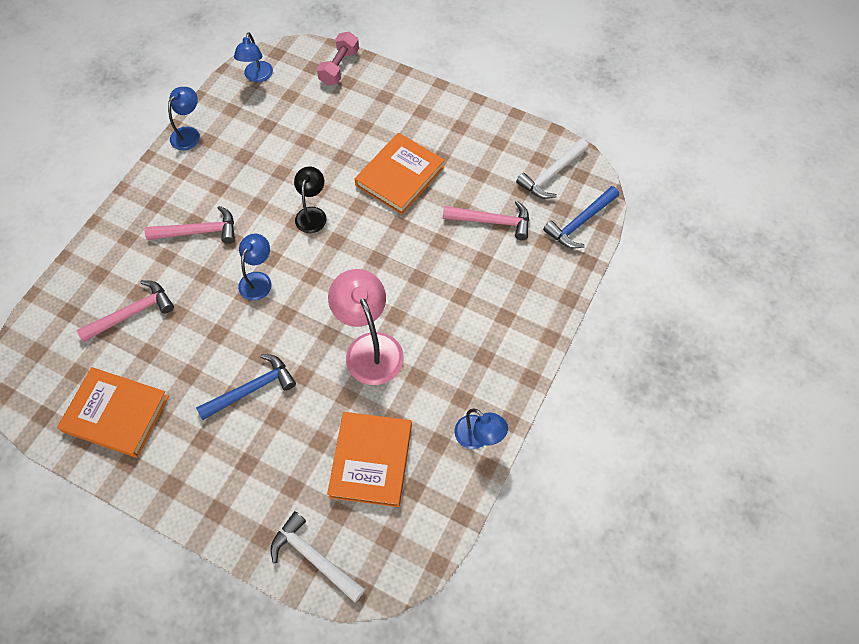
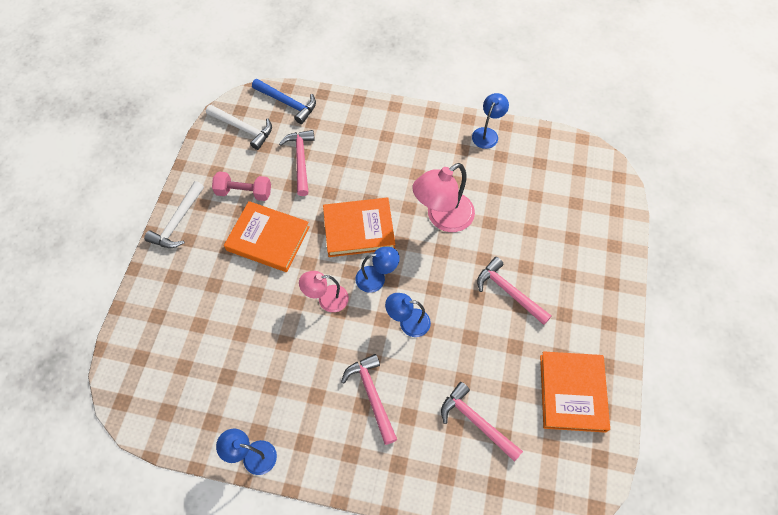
camera: 105 degrees left, 0 degrees up
blue hammer [196,354,296,420] -> pink hammer [477,257,552,325]
blue lamp [234,32,273,82] -> blue lamp moved to [355,247,400,293]
white hammer [270,511,365,603] -> white hammer moved to [144,181,204,248]
black lamp [294,167,327,233] -> pink lamp [299,271,349,312]
pink dumbbell [317,32,359,85] -> pink dumbbell moved to [212,171,271,201]
orange book [327,412,412,507] -> orange book moved to [323,198,395,257]

